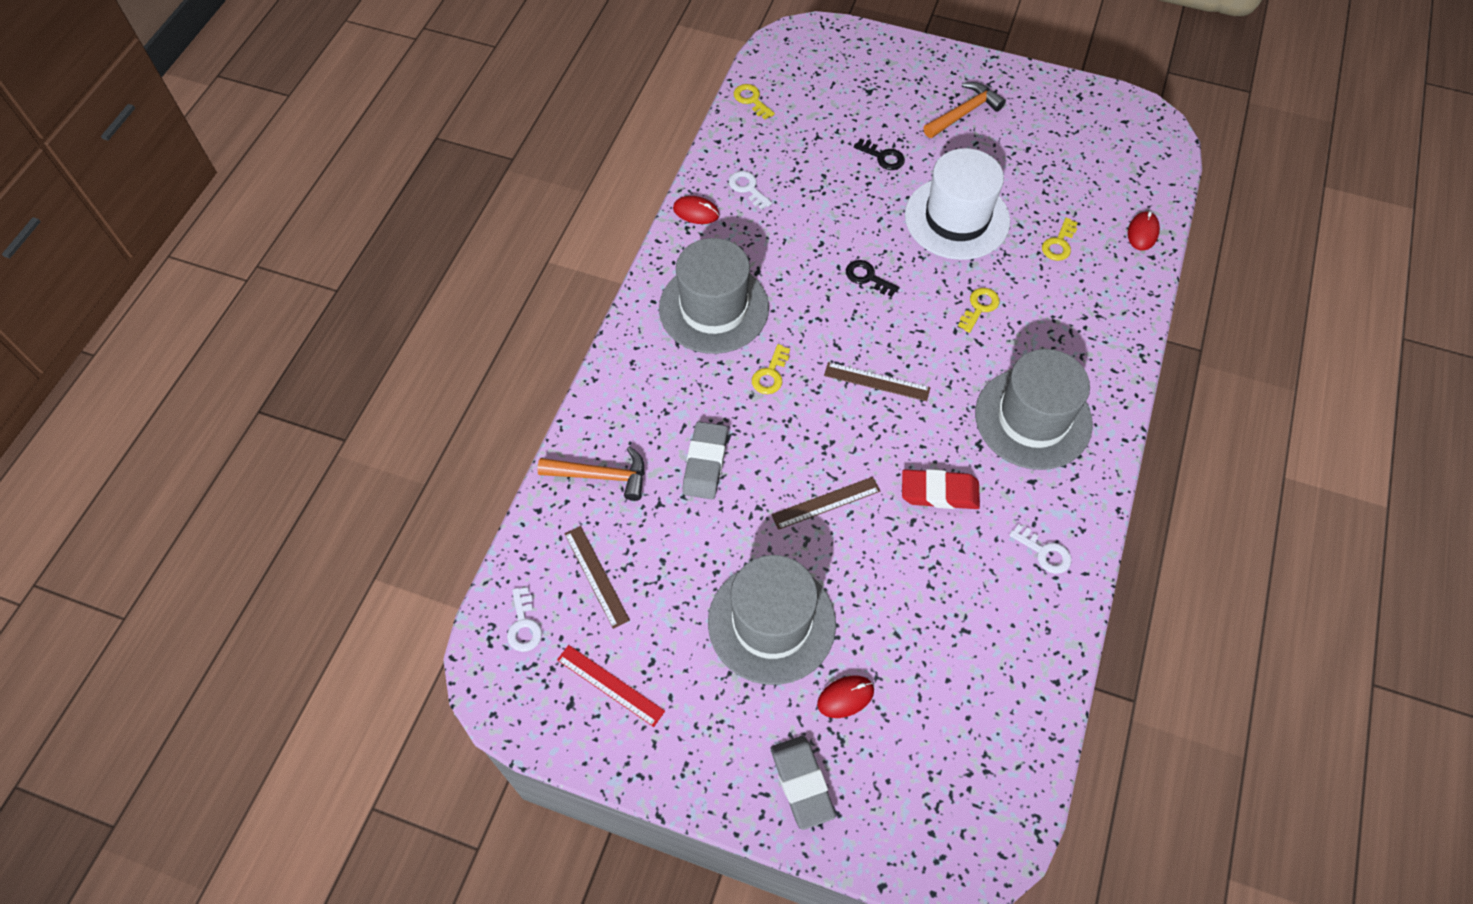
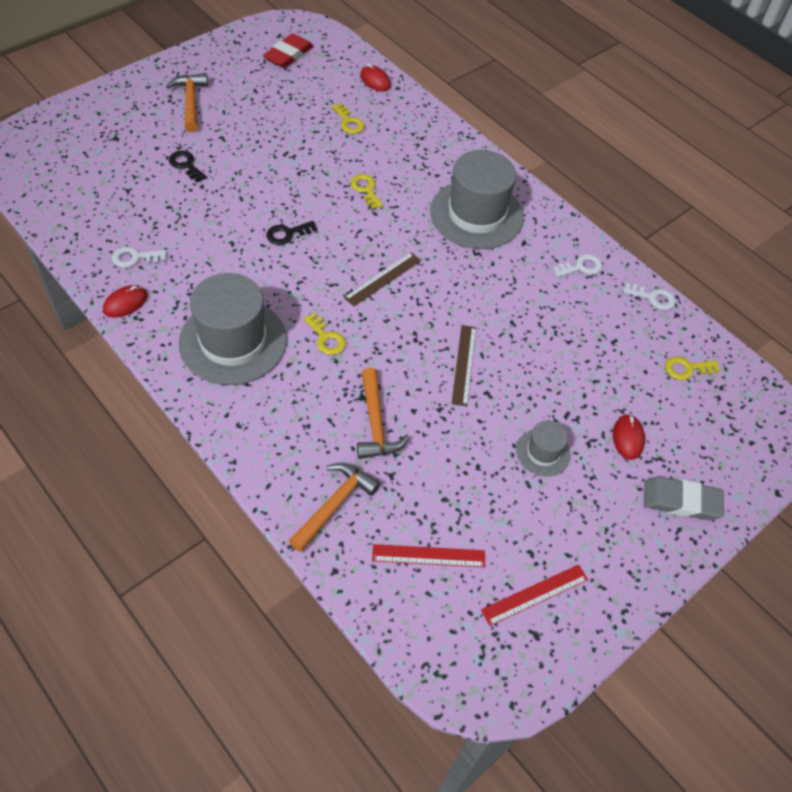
camera: 65 degrees left, 5 degrees down
white key [507,587,542,652] -> white key moved to [623,283,676,310]
brown ruler [564,526,630,629] -> red ruler [372,544,485,567]
grey eraser [682,422,728,499] -> orange hammer [357,368,410,459]
grey hat [708,555,836,685] -> grey hat [516,421,571,477], size x0.49
yellow key [734,84,775,120] -> yellow key moved to [665,356,720,380]
black key [854,139,905,170] -> black key turned 105 degrees counterclockwise [169,150,207,182]
red eraser [902,469,980,509] -> red eraser moved to [263,33,313,68]
white hat [905,148,1010,260] -> none

